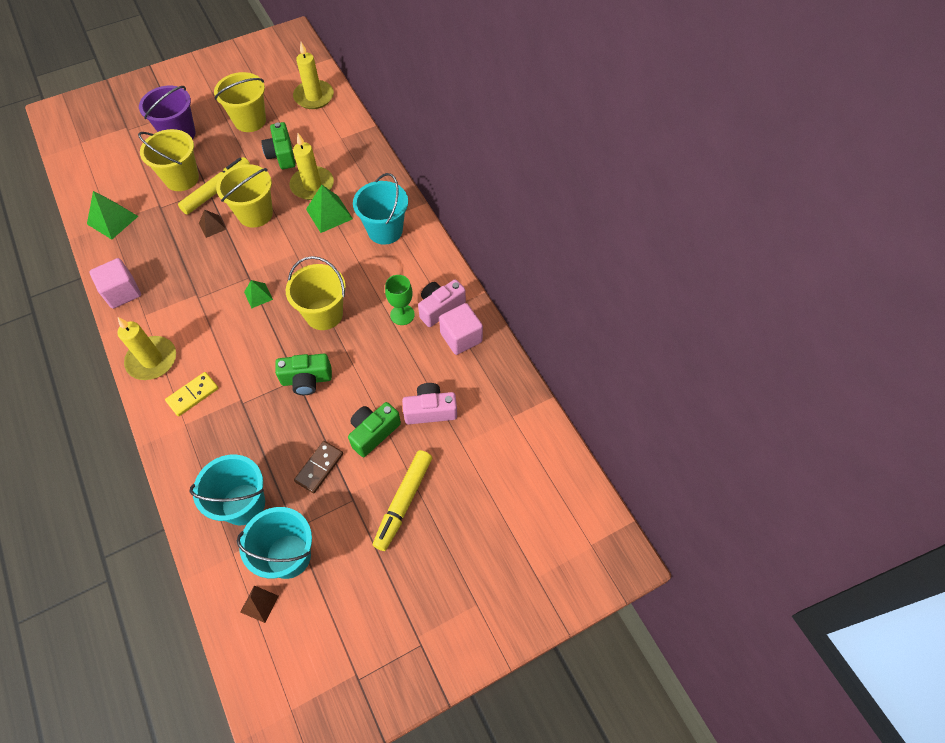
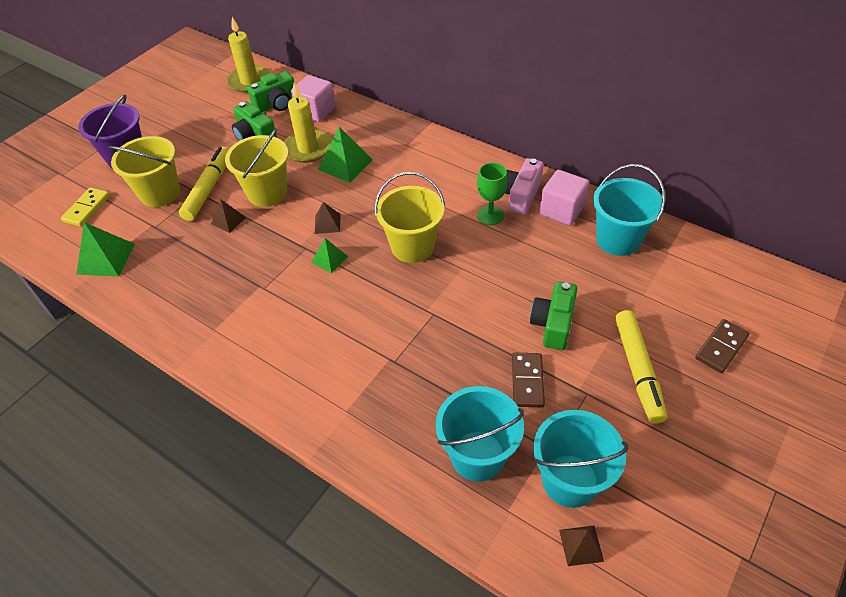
camera: 25 degrees left, 10 degrees down
pink cube [89,258,141,309] -> pink cube moved to [291,75,336,122]
yellow candle [117,317,176,380] -> none
yellow domino [165,372,219,416] -> yellow domino moved to [61,187,110,227]
yellow bucket [214,72,266,132] -> none
green camera [275,354,332,395] -> green camera moved to [247,71,295,112]
turquoise bucket [353,173,408,245] -> turquoise bucket moved to [593,164,665,256]
pink camera [402,383,457,425] -> none
none -> brown pyramid [315,202,340,234]
none -> brown domino [695,319,750,373]

